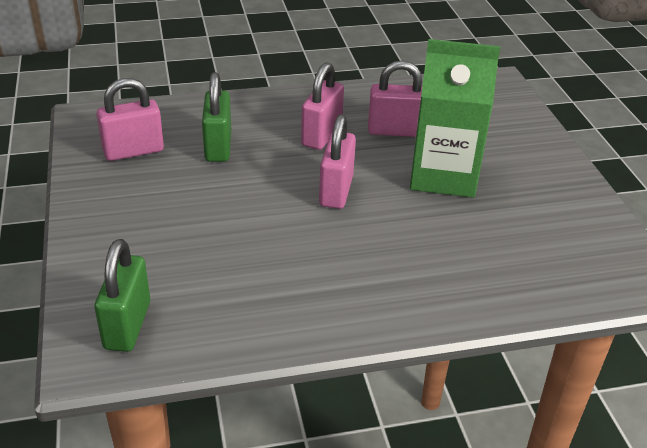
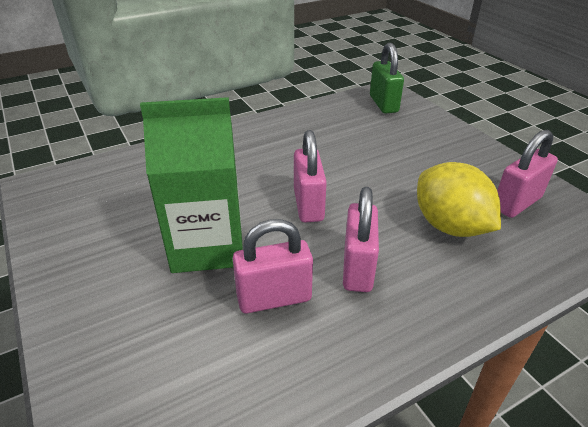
camera: 165 degrees right, 0 degrees up
green padlock [202,72,231,162] -> yellow lemon [417,162,501,237]

